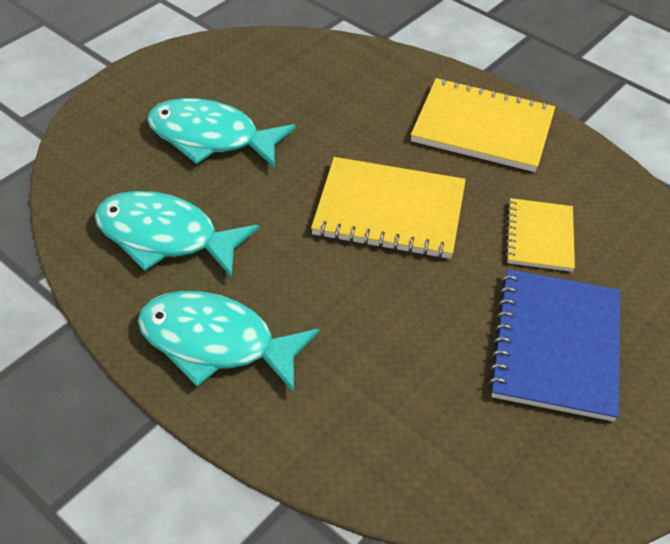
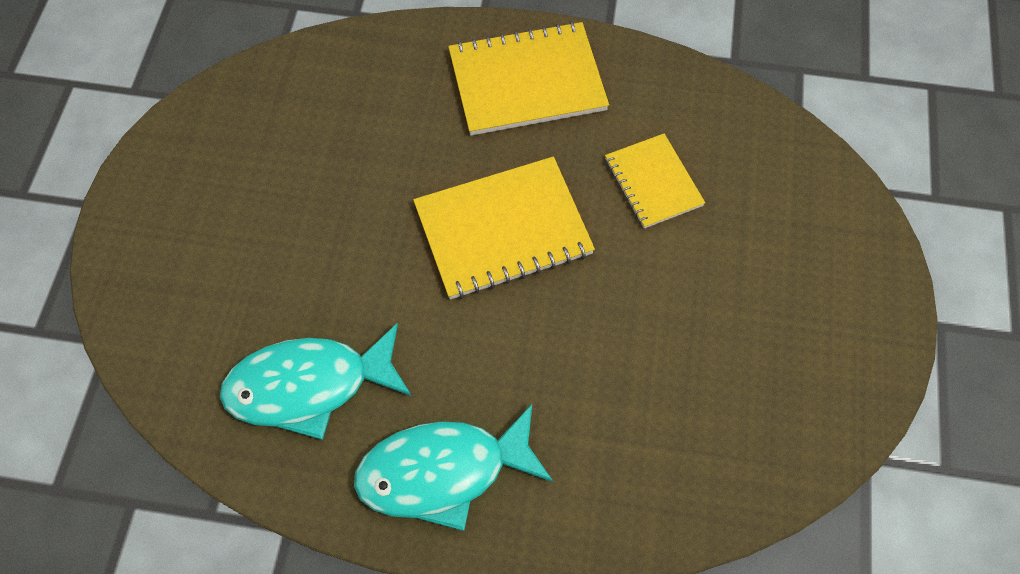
camera: 30 degrees left, 15 degrees up
turquoise fish [147,98,296,168] -> none
blue notebook [488,269,620,422] -> none

